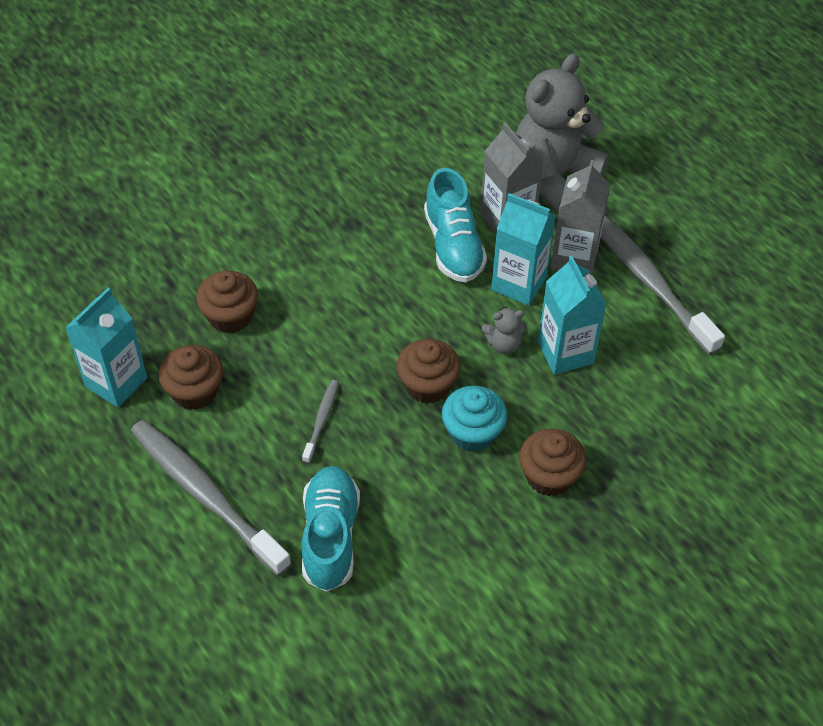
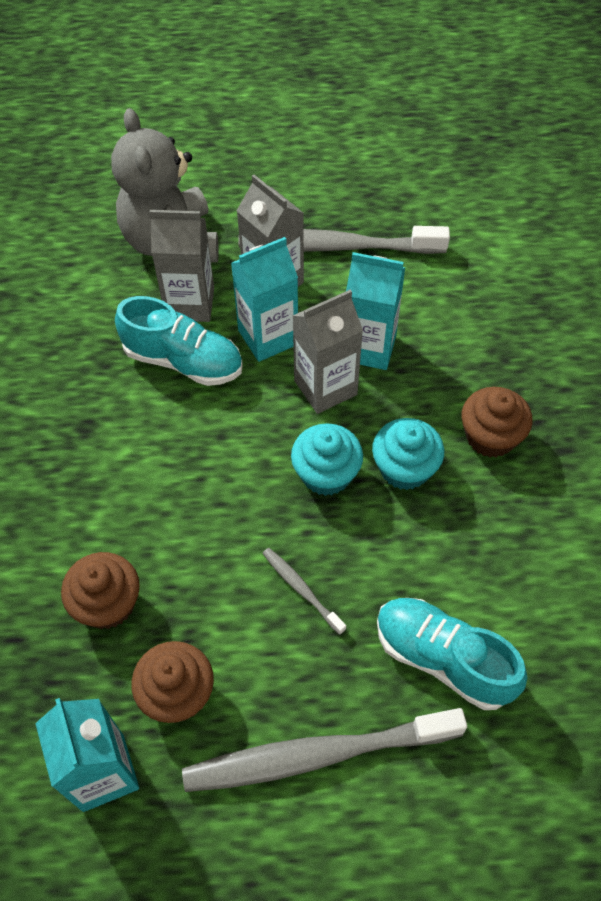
camera: 55 degrees left, 5 degrees up
brown cupcake [397,339,461,404] -> turquoise cupcake [291,423,363,496]
grey teddy bear [482,307,527,354] -> grey carton [293,290,363,414]

